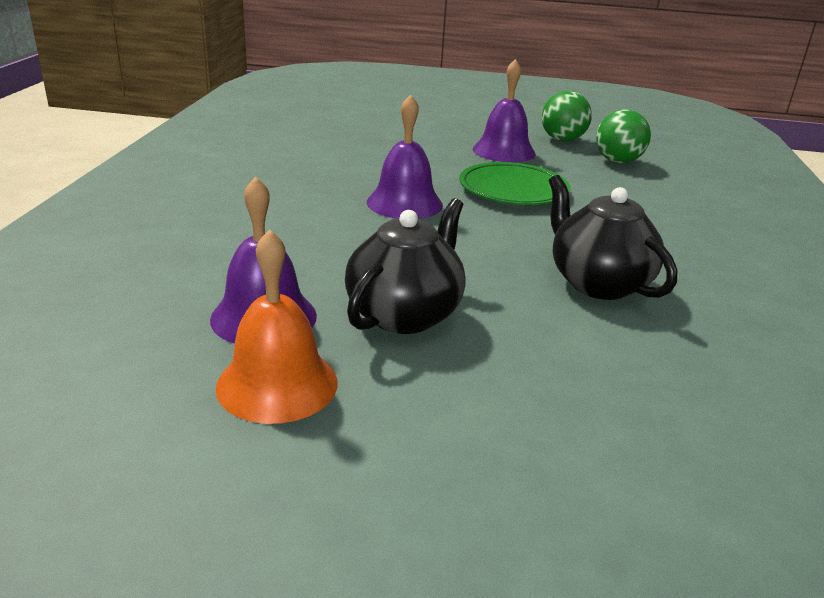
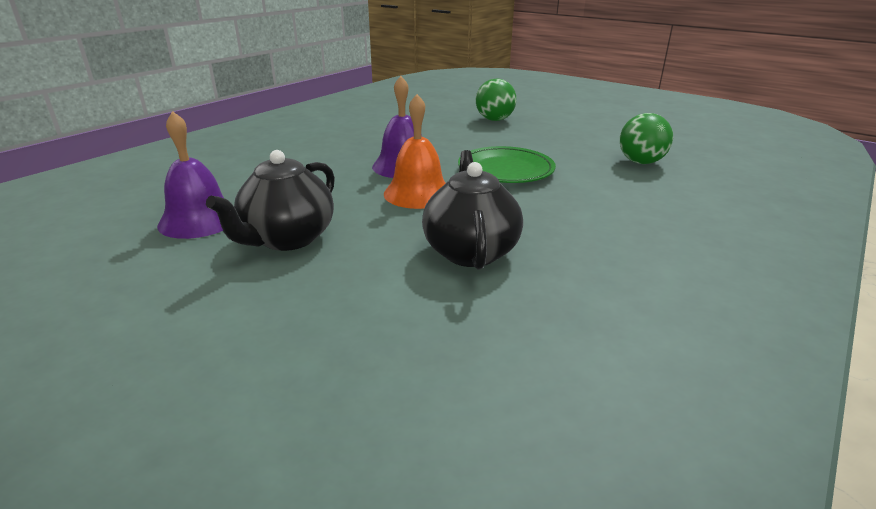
camera: 30 degrees right, 0 degrees up
orange bell [216,229,337,424] -> orange bell moved to [384,94,446,209]
black teapot [345,198,466,334] -> black teapot turned 150 degrees clockwise [206,150,335,251]
purple bell [473,59,536,162] -> none
green ball [542,91,592,142] -> green ball moved to [476,79,516,121]

